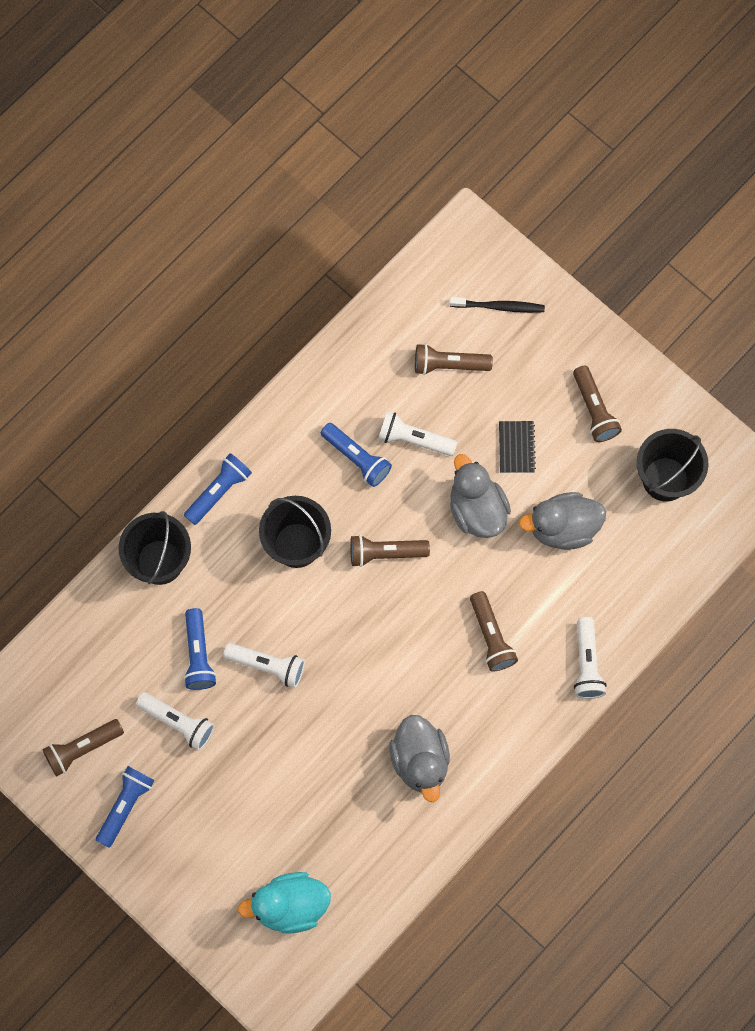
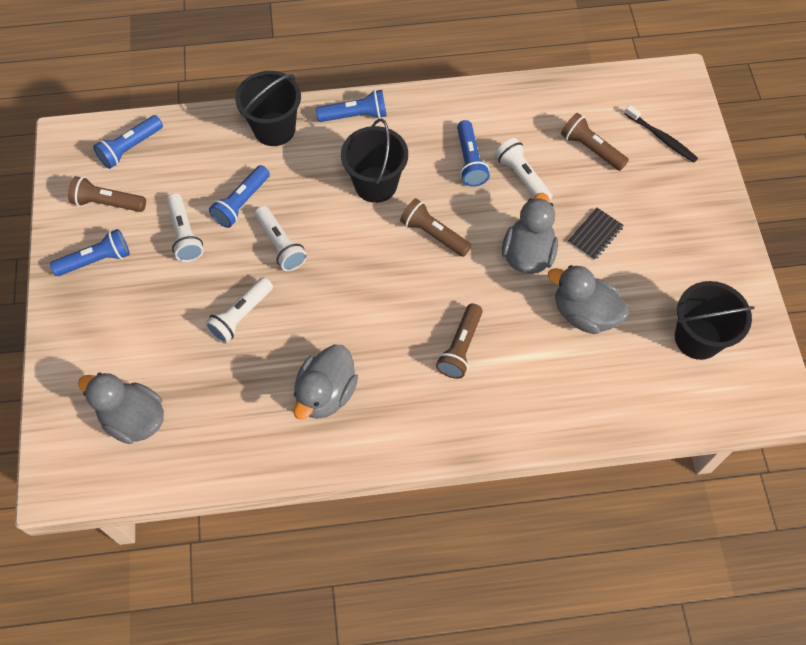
camera: 40 degrees right, 10 degrees down
turquoise duck [238,872,331,934] -> grey duck [78,373,164,444]
brown flashlight [573,365,622,442] -> none
white flashlight [574,617,607,699] -> white flashlight moved to [205,277,273,344]
none -> blue flashlight [93,115,163,169]

